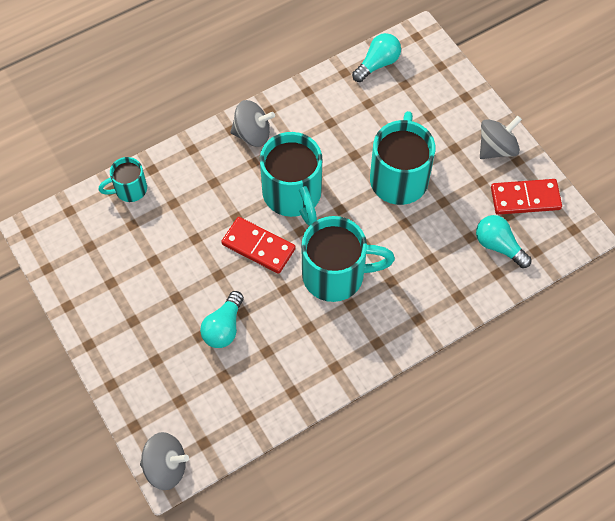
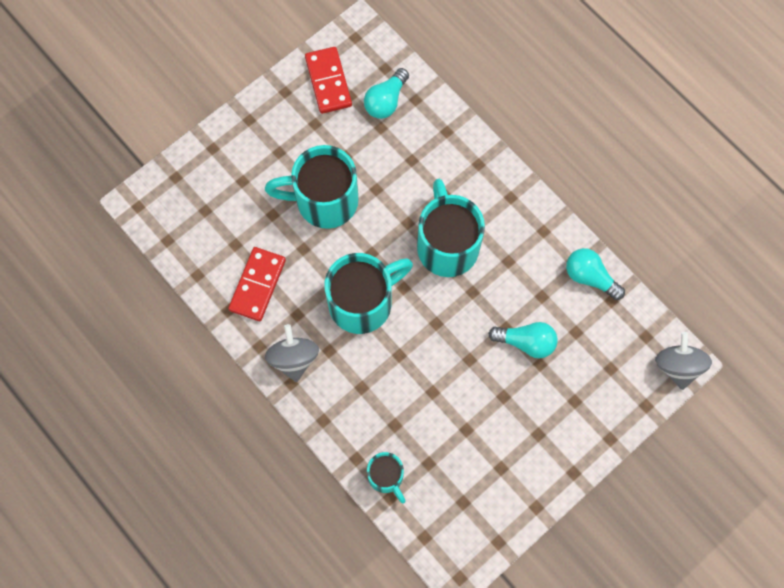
camera: 100 degrees left, 10 degrees up
red domino [221,217,296,274] -> red domino moved to [228,247,286,321]
turquoise light bulb [352,33,401,82] -> turquoise light bulb moved to [566,248,625,300]
grey spinning top [480,116,522,159] -> none

